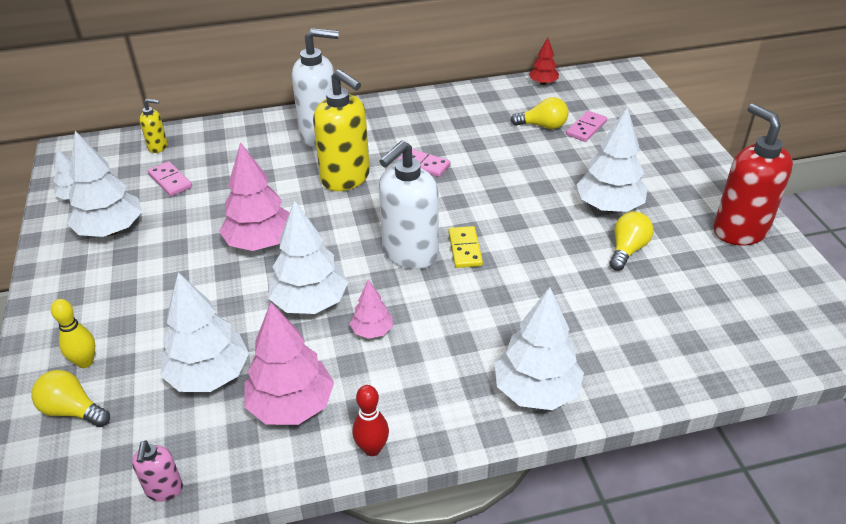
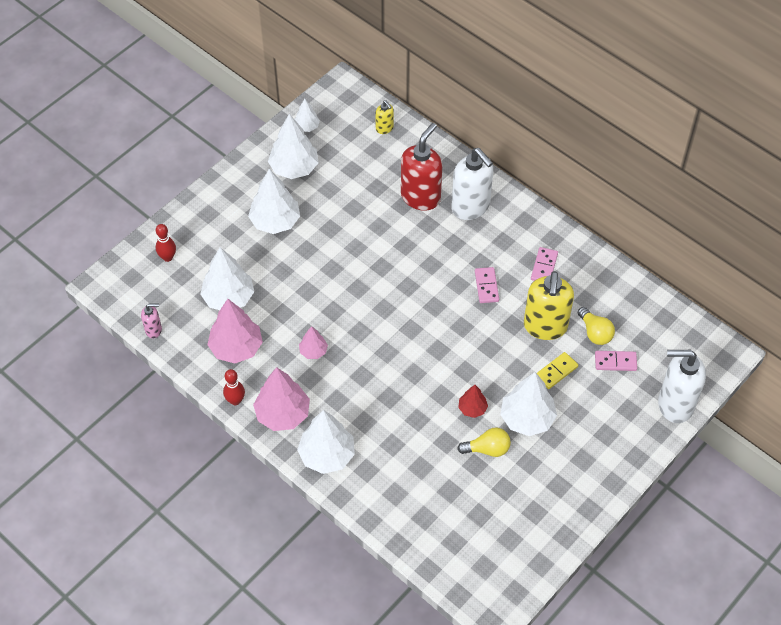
camera: 55 degrees right, 15 degrees up
yellow light bulb [31,370,110,427] -> red bowling pin [156,224,176,262]
yellow bowling pin [51,299,95,368] -> none
pink soap dispenser [132,440,183,502] -> pink soap dispenser turned 150 degrees counterclockwise [141,304,162,338]
pink domino [148,161,192,196] -> pink domino moved to [531,247,558,281]
pink tree [219,142,290,251] -> pink tree moved to [253,367,310,431]
white tree [269,200,348,314] -> white tree moved to [248,169,300,234]
yellow soap dispenser [313,69,370,191] -> yellow soap dispenser moved to [524,271,574,340]
white soap dispenser [379,140,438,269] -> white soap dispenser moved to [658,350,706,423]
yellow domino [448,226,483,268] -> yellow domino moved to [537,352,578,389]
red tree [529,38,559,85] -> red tree moved to [458,385,488,418]
red soap dispenser [714,103,793,245] -> red soap dispenser moved to [401,123,442,211]

